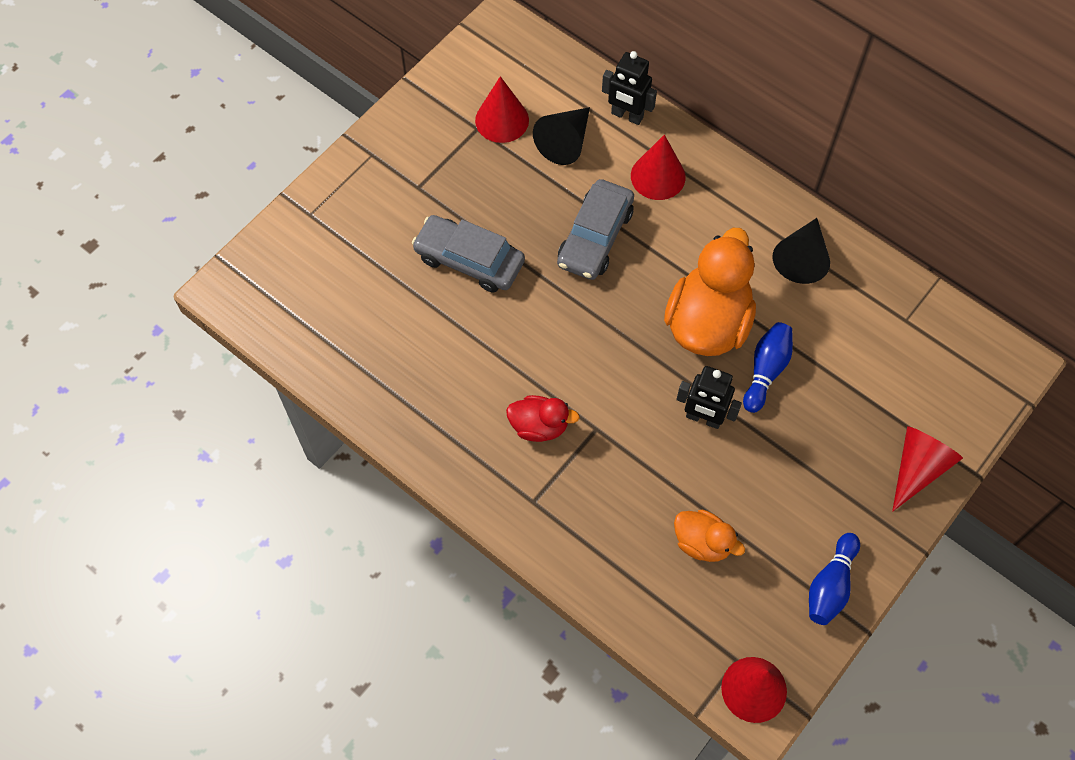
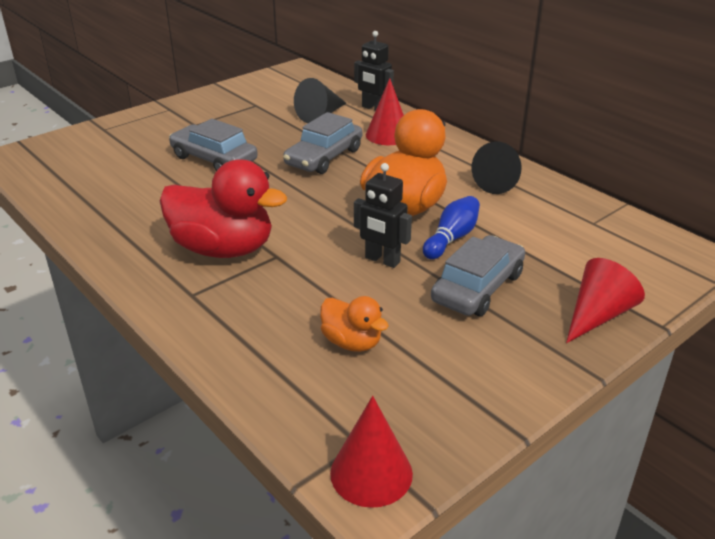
camera: 10 degrees right, 30 degrees down
red cone [475,76,529,143] -> none
red duck [506,395,580,442] -> red duck [160,159,287,258], size x1.91
blue bowling pin [809,533,860,625] -> none
none -> grey car [431,235,525,316]

